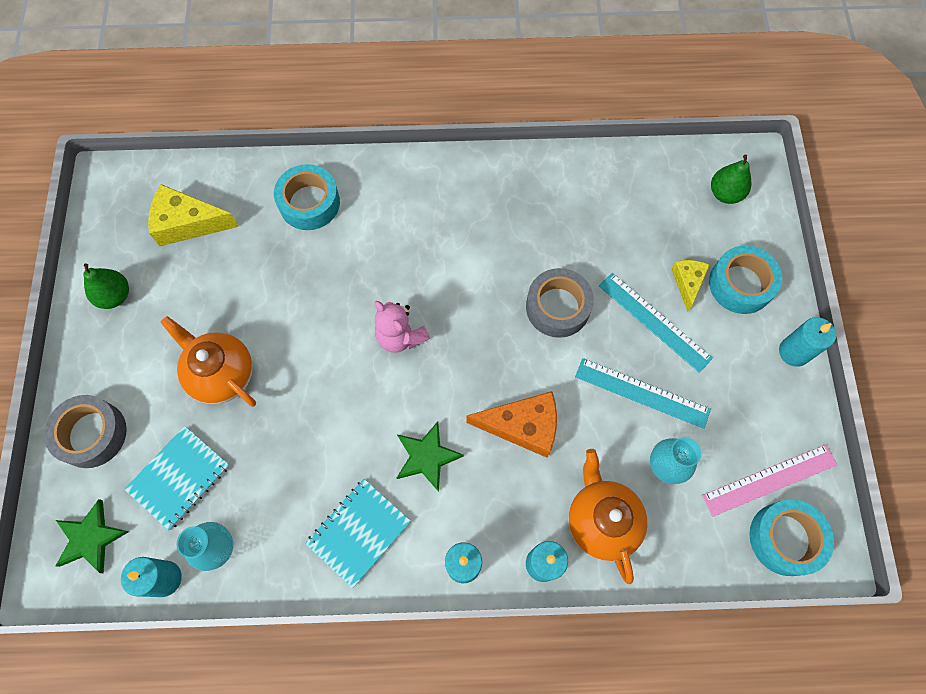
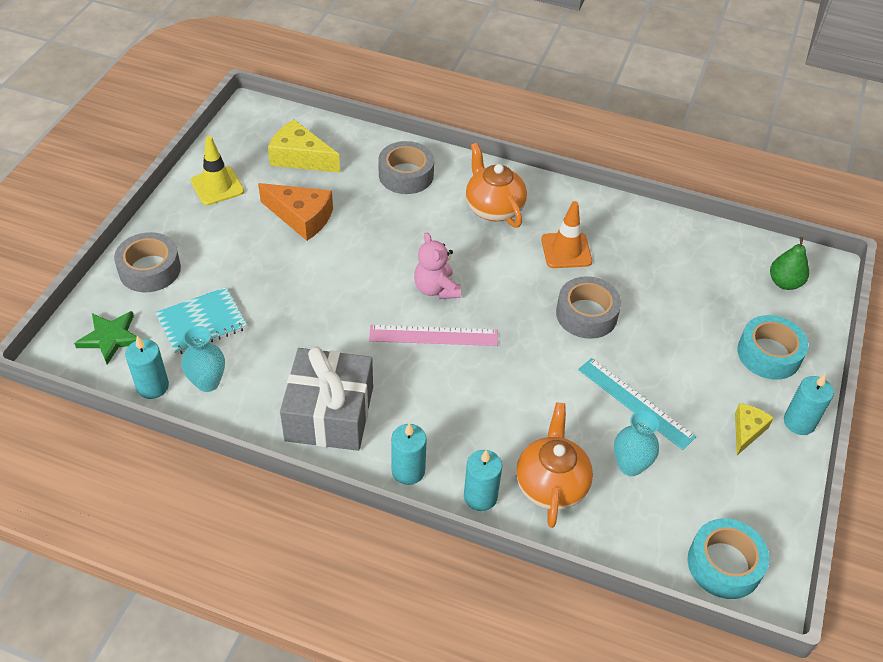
camera: 20 degrees right, 20 degrees down
green pear [83,264,129,309] -> yellow traffic cone [191,136,244,205]
orange teapot [161,316,256,407] -> orange teapot moved to [466,143,527,228]
turquoise tape [274,164,340,230] -> grey tape [378,141,434,194]
turquoise notebook [305,479,411,588] -> grey gift [280,347,373,451]
green star [397,421,464,492] -> none
orange cheese [466,391,557,458] -> orange cheese moved to [258,183,333,241]
turquoise ruler [599,273,713,373] -> none
yellow cheese [671,260,710,312] -> yellow cheese moved to [735,403,774,455]
pink ruler [702,445,837,517] -> pink ruler moved to [369,325,498,346]
none -> orange traffic cone [541,201,592,268]

